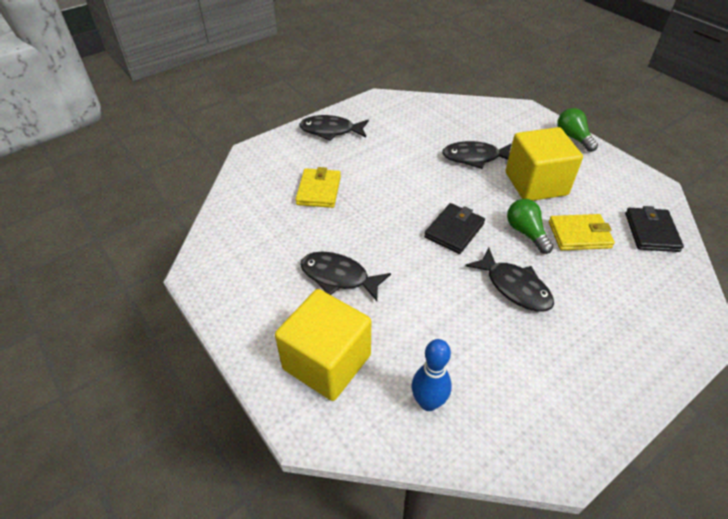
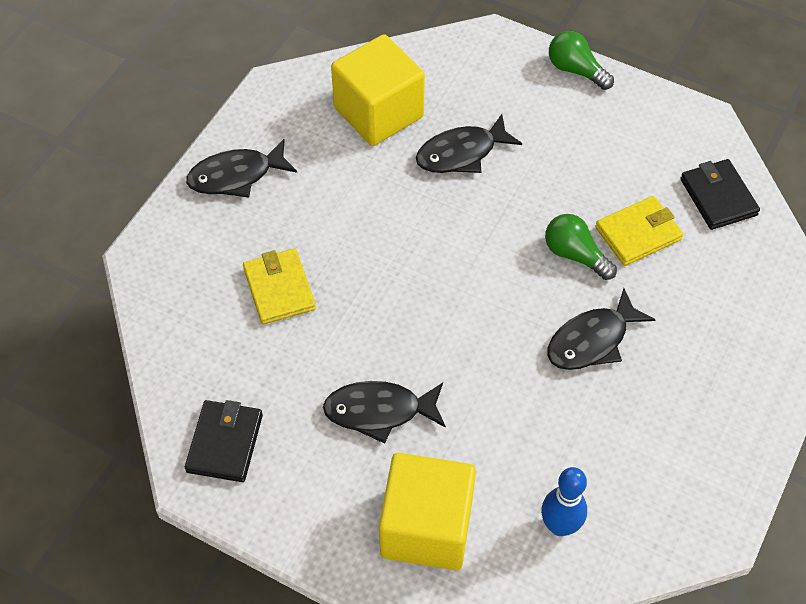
camera: 25 degrees left, 10 degrees up
black wallet [424,203,485,254] -> black wallet moved to [185,400,263,482]
black fish [465,248,554,312] -> black fish turned 120 degrees clockwise [547,288,656,370]
yellow cube [506,127,583,201] -> yellow cube moved to [331,34,425,146]

